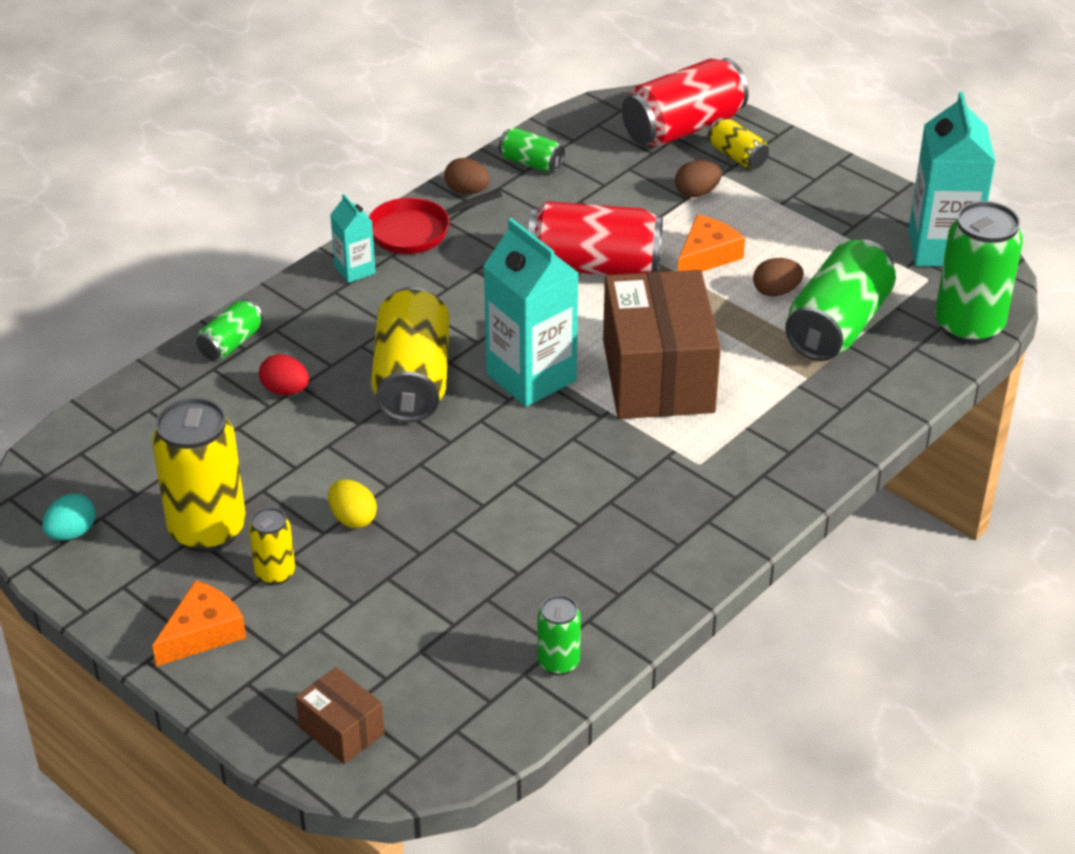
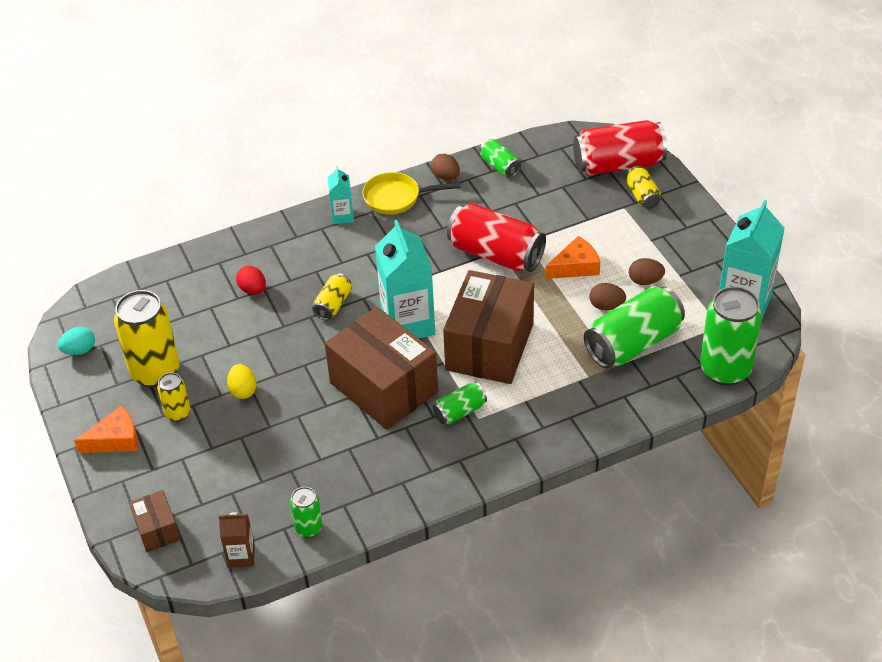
camera: 25 degrees right, 5 degrees up
green can [196,299,263,360] -> green can moved to [433,382,487,424]
red pan [369,189,502,254] -> yellow pan [362,172,460,215]
yellow can [371,287,450,422] -> yellow can [312,273,352,320], size x0.51
brown egg [675,160,722,197] -> brown egg moved to [629,258,665,285]
none -> brown carton [218,512,255,568]
none -> brown box [325,307,438,430]

